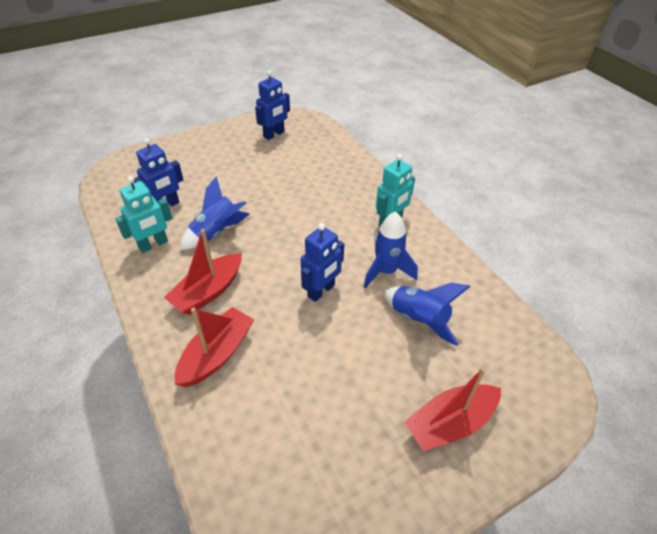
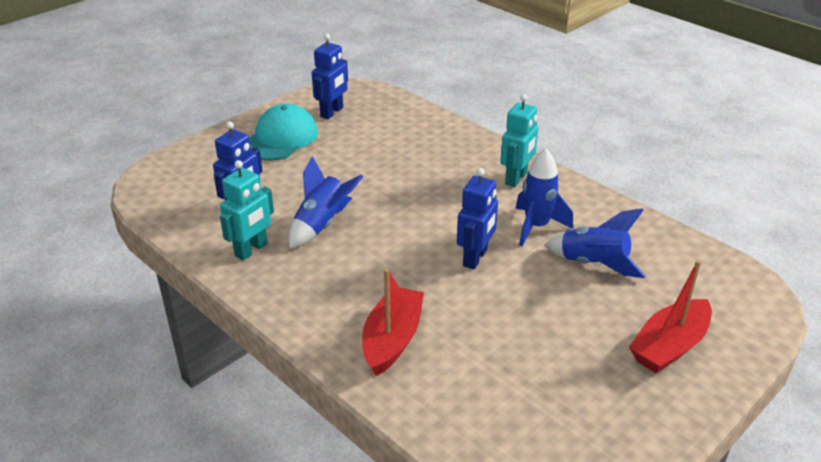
camera: 15 degrees left, 10 degrees down
red boat [164,229,242,315] -> none
none -> turquoise cap [249,104,318,160]

